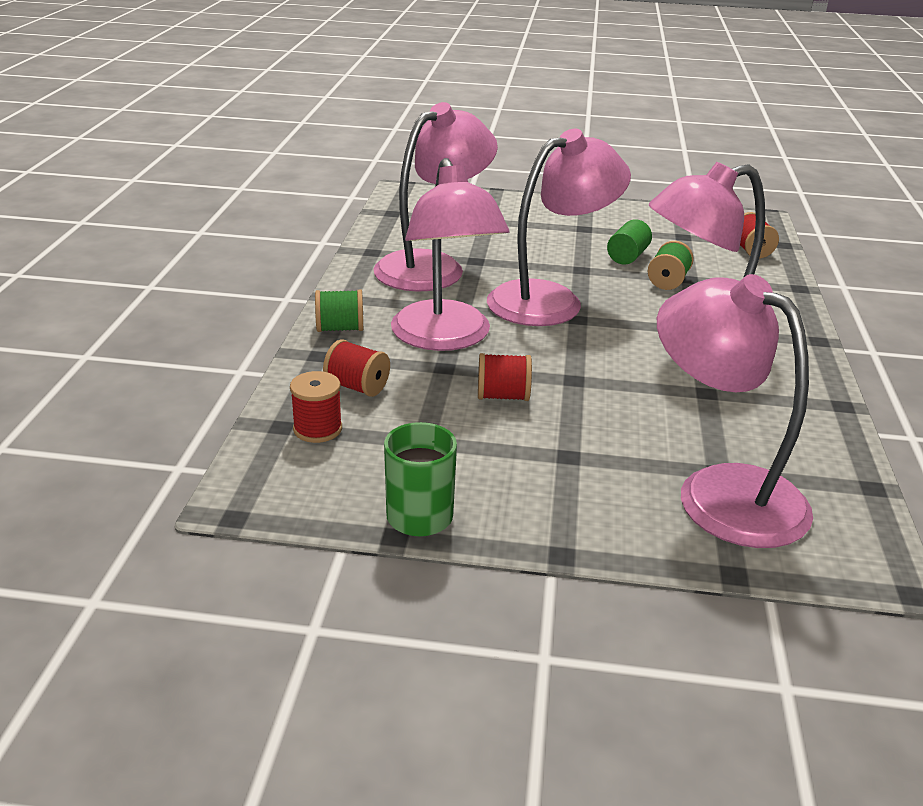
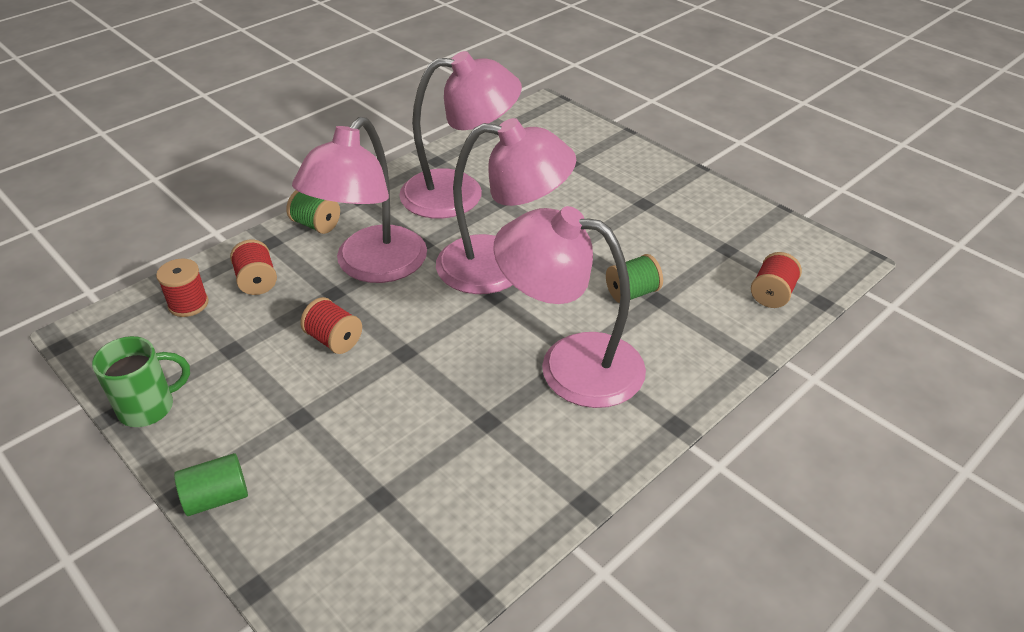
camera: 40 degrees right, 10 degrees up
green cylinder [607,219,652,264] -> green cylinder moved to [174,453,248,516]
pink lamp [657,274,813,548] -> none

